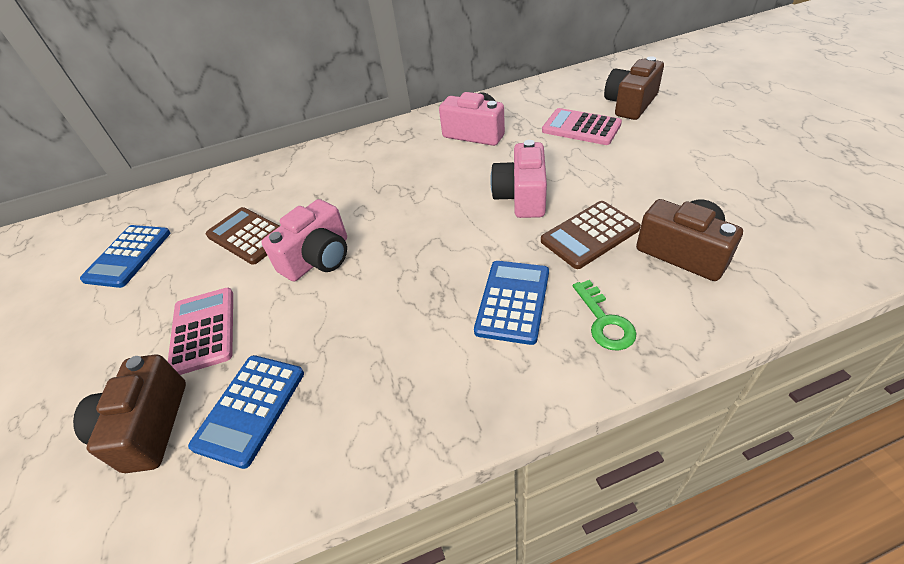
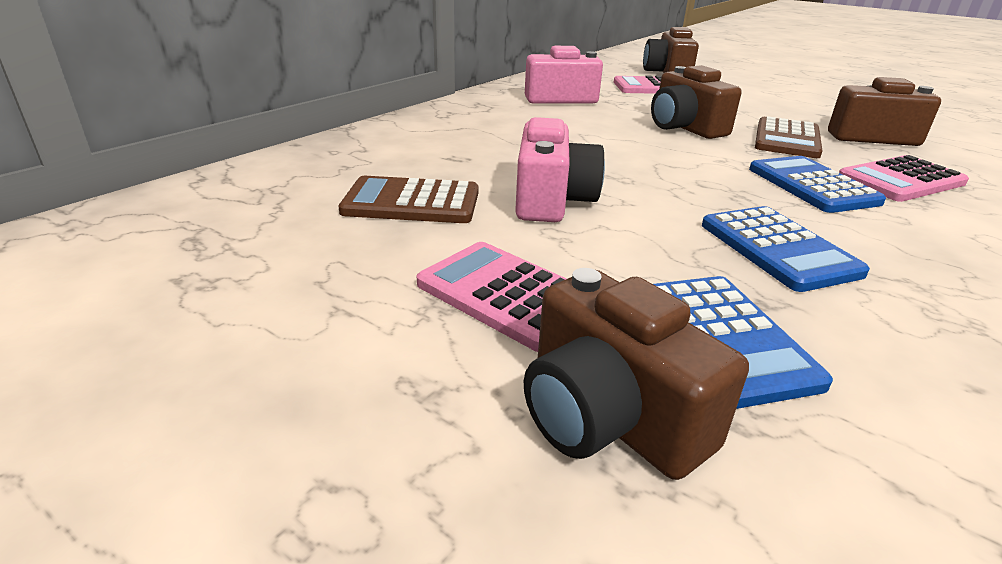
camera: 40 degrees left, 15 degrees down
blue calculator [80,225,171,288] -> blue calculator moved to [702,206,870,292]
pink camera [490,140,547,218] -> brown camera [651,65,742,139]
green key [573,280,637,351] -> pink calculator [839,155,969,202]

